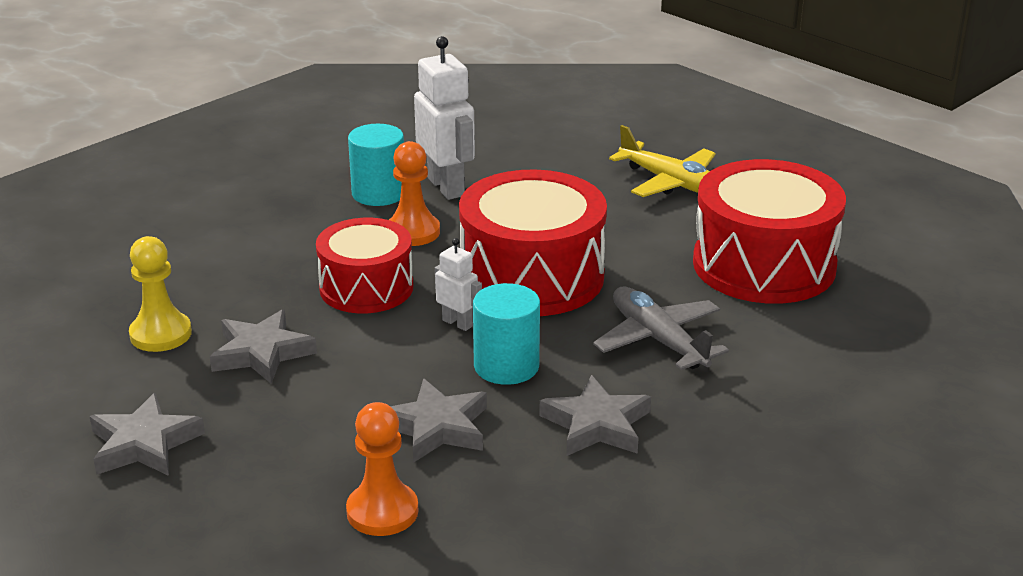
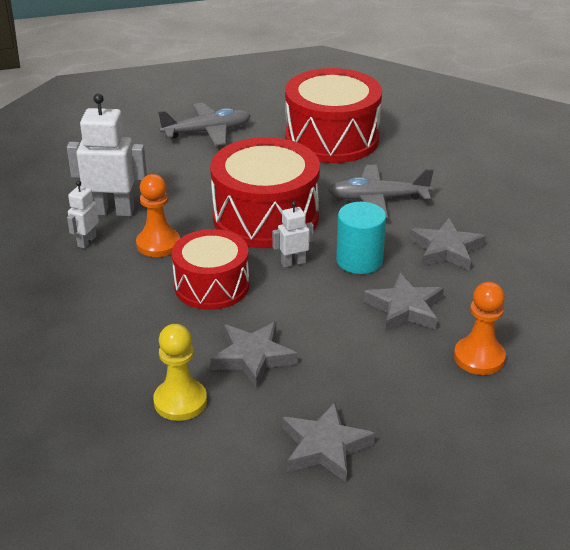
camera: 60 degrees left, 5 degrees up
turquoise cylinder [348,124,404,206] -> white robot [67,181,99,248]
yellow plane [609,125,716,197] -> grey plane [158,103,251,146]

